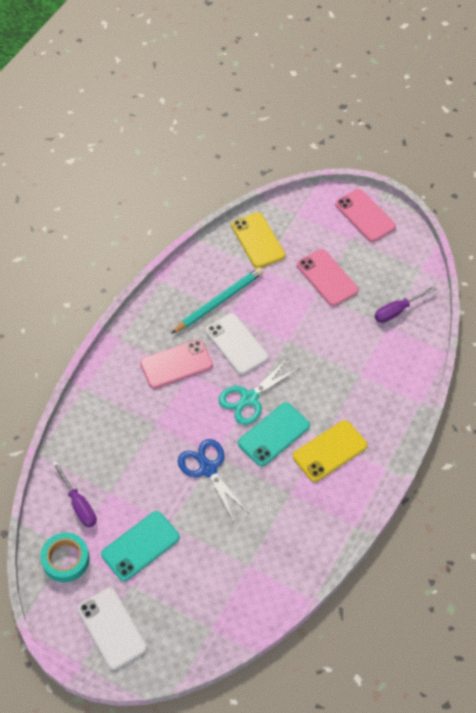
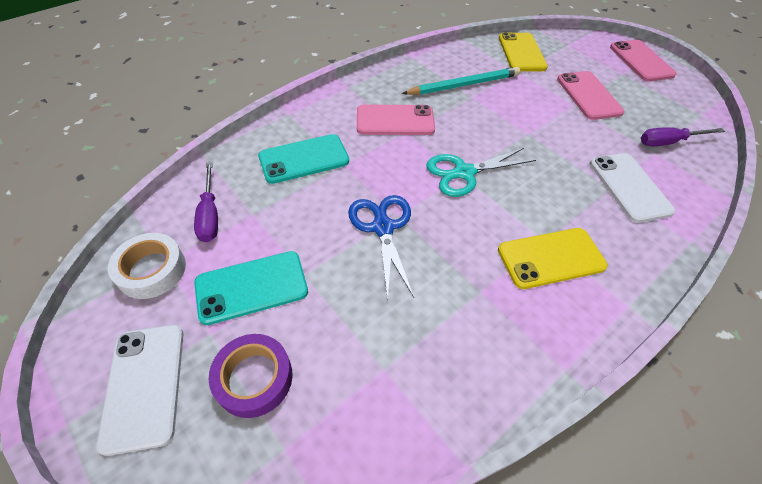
camera: 20 degrees right, 5 degrees down
turquoise tape [40,532,90,582] -> white tape [108,233,186,299]
white phone [205,313,269,375] -> white phone moved to [590,153,675,223]
turquoise phone [238,403,310,467] -> turquoise phone moved to [258,134,349,184]
none -> purple tape [208,334,292,418]

